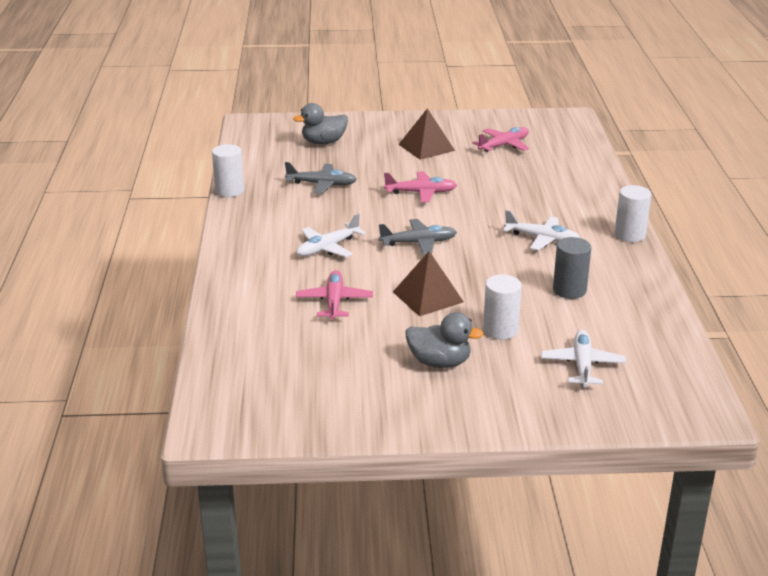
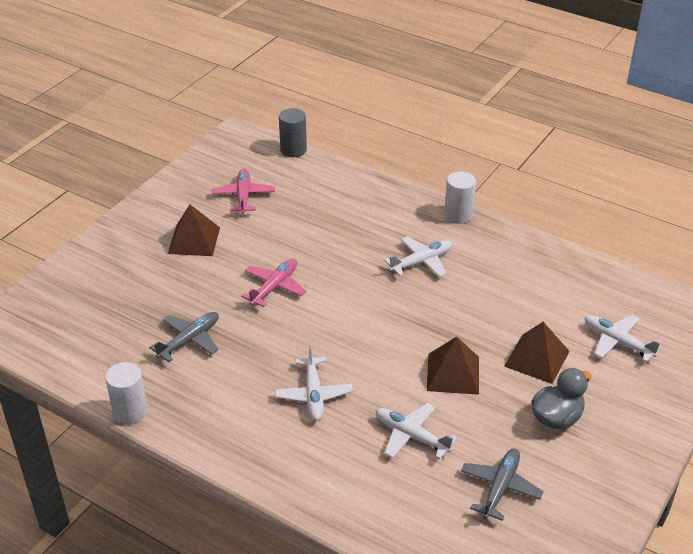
camera: 55 degrees left, 10 degrees up
grey duck [293,103,348,145] -> none
pink plane [296,270,373,320] -> white plane [376,403,457,459]
grey plane [379,219,457,255] -> grey plane moved to [461,448,544,521]
white cylinder [483,274,522,340] -> brown pyramid [504,322,570,384]
grey cylinder [553,237,591,299] -> grey cylinder moved to [279,108,307,157]

